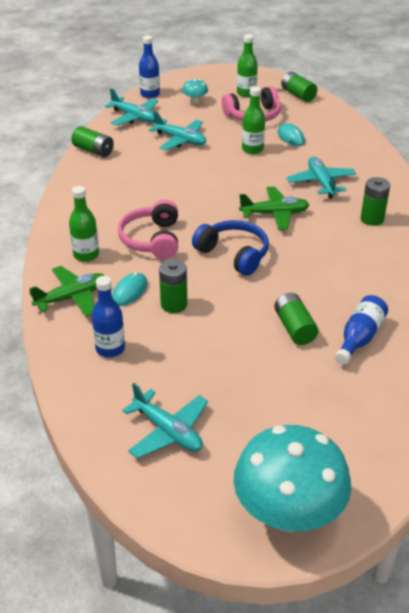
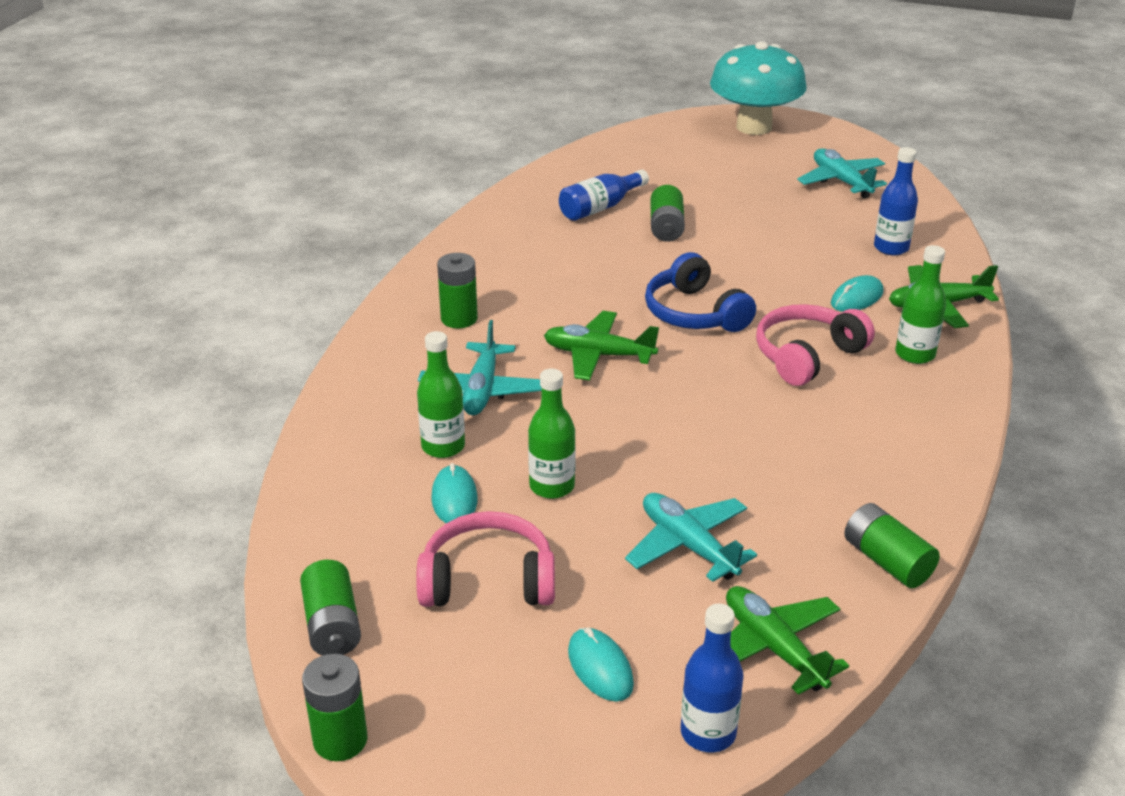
camera: 160 degrees left, 5 degrees down
turquoise plane [105,89,158,126] -> green plane [726,586,849,695]
pink headphones [118,199,178,259] -> pink headphones turned 150 degrees counterclockwise [756,304,875,386]
green battery [159,259,187,313] -> green battery moved to [302,654,367,761]
turquoise mushroom [182,79,208,104] -> turquoise mouse [568,628,634,702]
green bottle [237,34,258,97] -> green bottle moved to [417,331,465,458]

